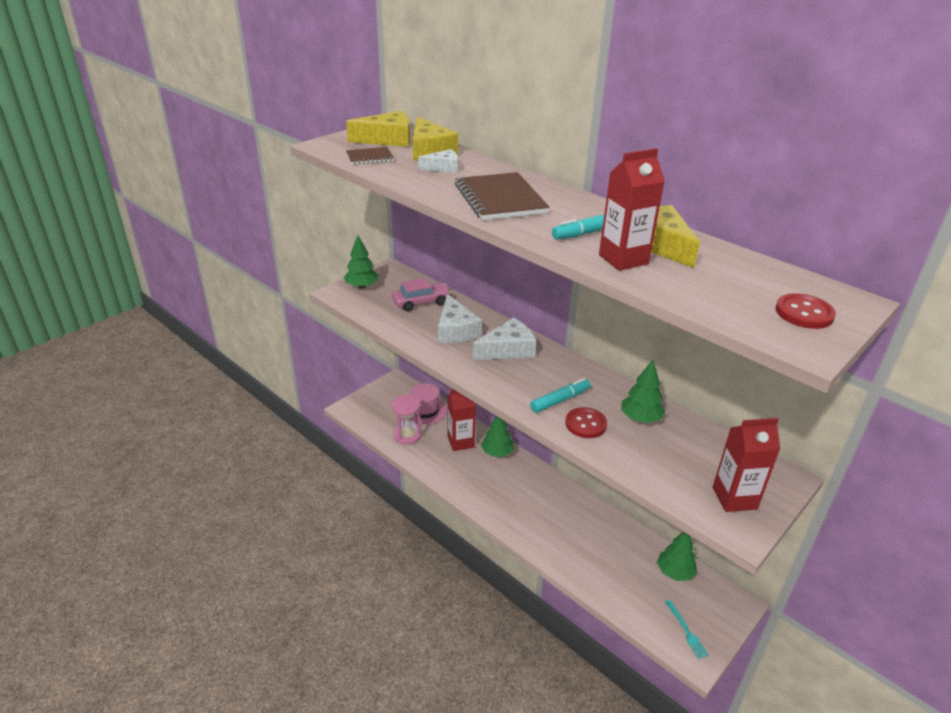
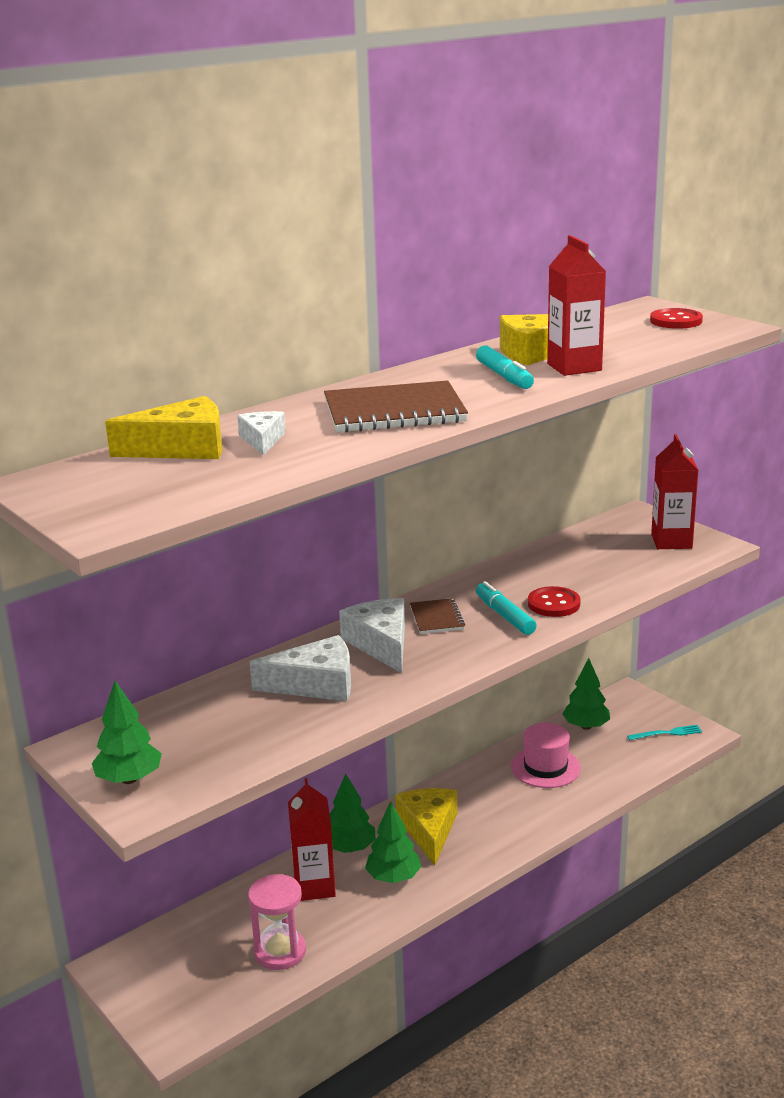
camera: 80 degrees left, 10 degrees down
yellow cheese [346,111,410,147] -> yellow cheese moved to [396,788,457,865]
brown notebook [346,147,394,165] -> brown notebook moved to [410,598,465,634]
pink car [392,278,451,311] -> none
pink hat [409,383,447,425] -> pink hat moved to [511,723,581,788]
green tree [621,360,666,423] -> green tree moved to [365,801,422,883]

